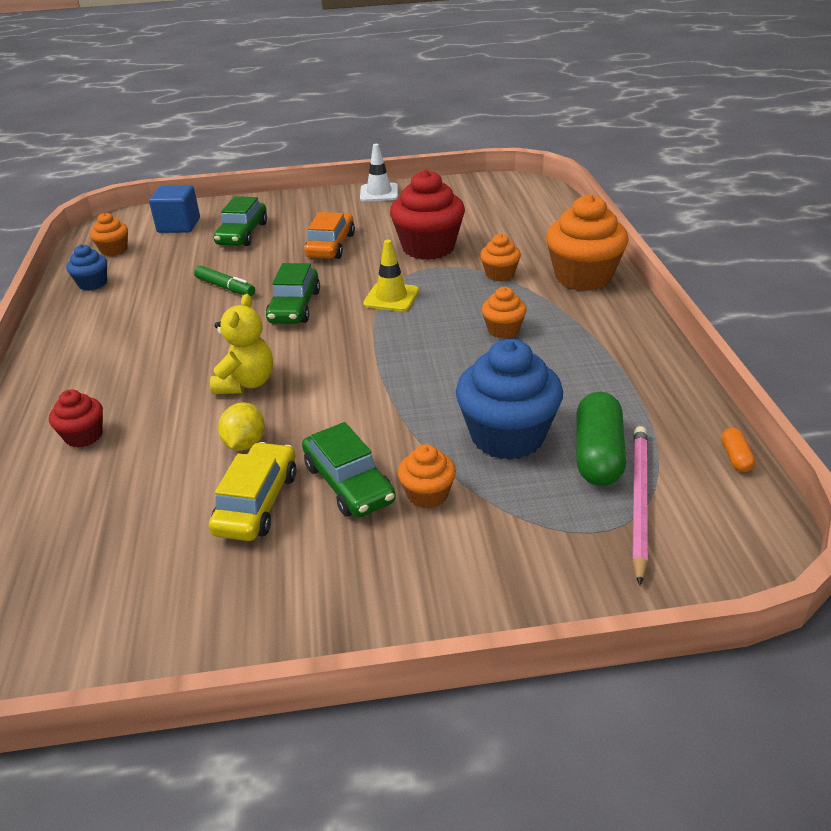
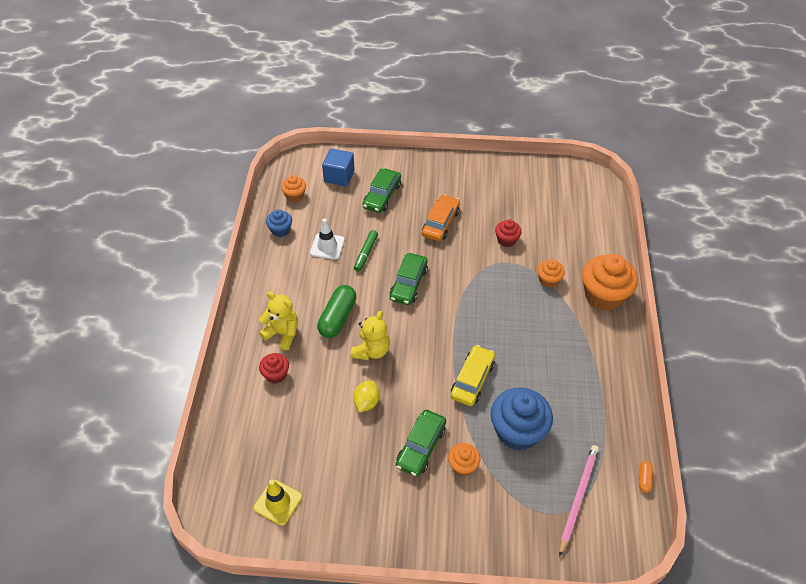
camera: 10 degrees right, 15 degrees up
green marker [194,266,255,296] -> green marker turned 60 degrees clockwise [354,230,378,272]
yellow car [208,442,297,541] -> yellow car moved to [451,345,495,406]
green car [302,422,396,518] -> green car turned 45 degrees clockwise [396,410,446,477]
white traffic cone [360,144,398,202] -> white traffic cone moved to [310,219,345,260]
yellow traffic cone [363,240,419,312] -> yellow traffic cone moved to [254,479,302,525]
red cupcake [390,170,465,260] -> red cupcake [495,219,522,247], size x0.51
orange cupcake [482,287,527,338] -> none
green capsule [576,392,626,486] -> green capsule moved to [317,285,356,338]
none -> yellow teddy bear [259,292,298,350]

